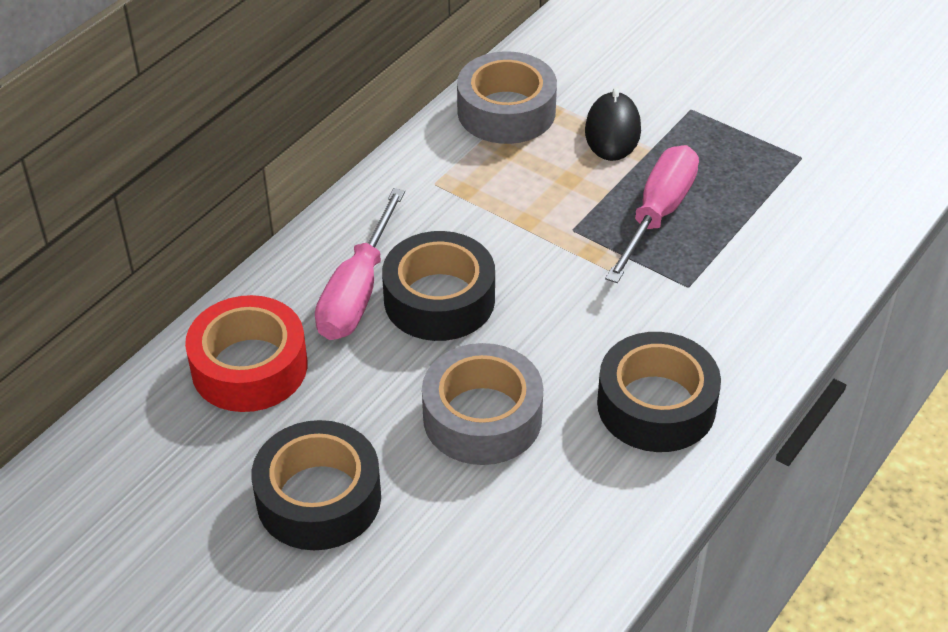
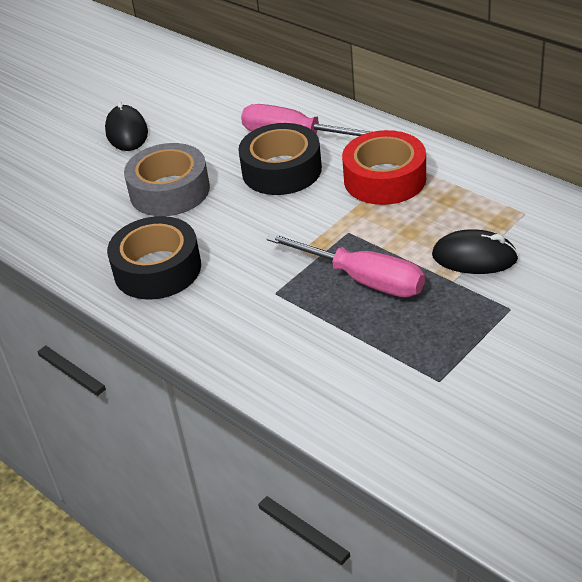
camera: 100 degrees right, 5 degrees down
red tape [185,295,307,412] -> red tape moved to [342,130,426,205]
black tape [252,420,381,550] -> black mouse [105,101,148,151]
grey tape [457,51,557,144] -> none

